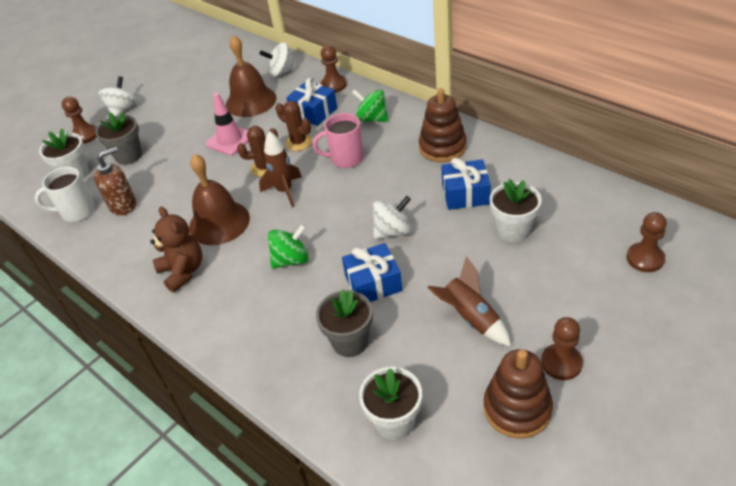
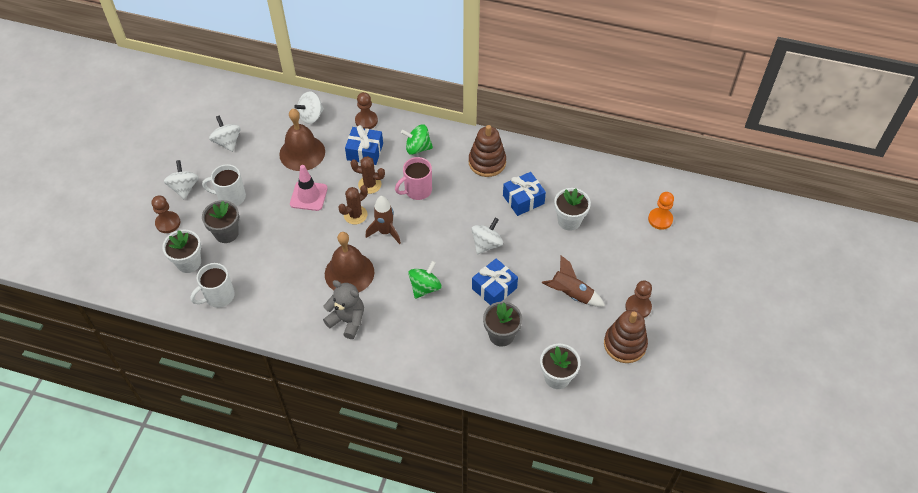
camera: 30 degrees left, 10 degrees up
brown soap dispenser [94,147,136,215] -> none
brown teddy bear [150,207,202,293] -> grey teddy bear [323,280,364,339]
brown pawn [626,212,667,272] -> orange pawn [648,192,674,230]
none -> white mug [202,164,246,206]
none -> white spinning top [209,115,241,152]

